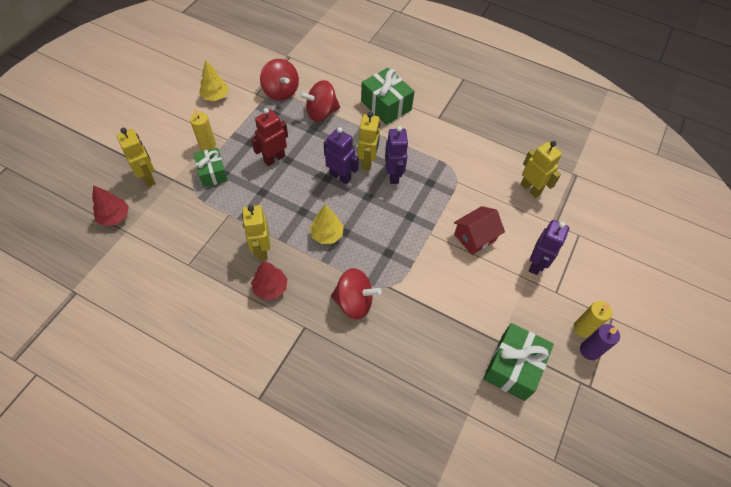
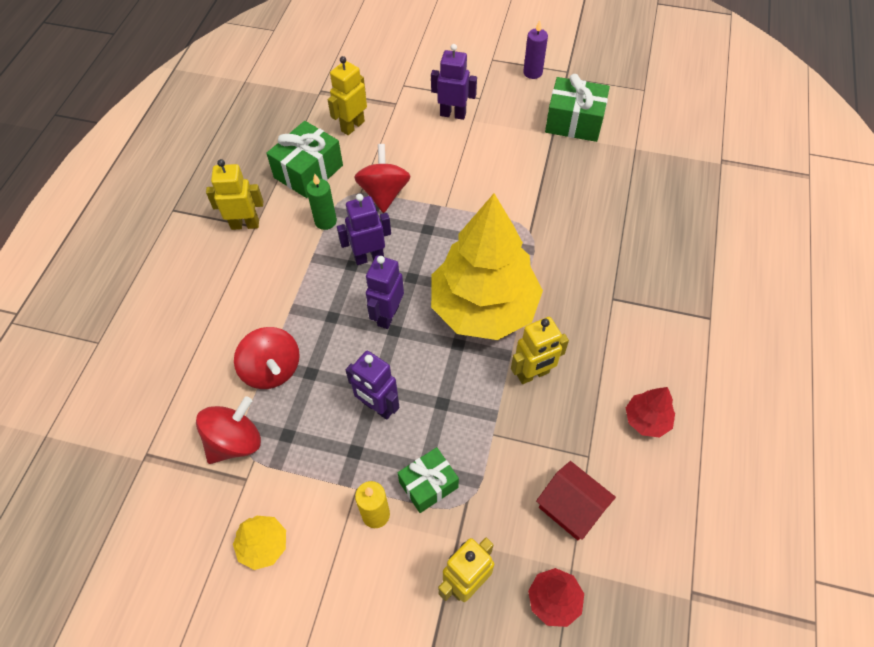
camera: 100 degrees left, 0 degrees up
red robot [251,108,288,166] -> purple robot [346,351,399,420]
red tree [251,261,288,300] -> red tree moved to [626,387,675,438]
yellow tree [309,204,344,244] -> yellow tree [431,193,543,340], size x2.46
red spinning top [331,268,382,320] -> red spinning top moved to [354,144,411,213]
yellow robot [357,112,380,171] -> yellow robot moved to [206,159,263,230]
green gift [361,68,414,125] -> green gift moved to [266,121,343,198]
red house [454,206,505,255] -> red house moved to [536,461,616,541]
yellow candle [574,301,612,338] -> none
none -> green candle [306,174,337,230]

